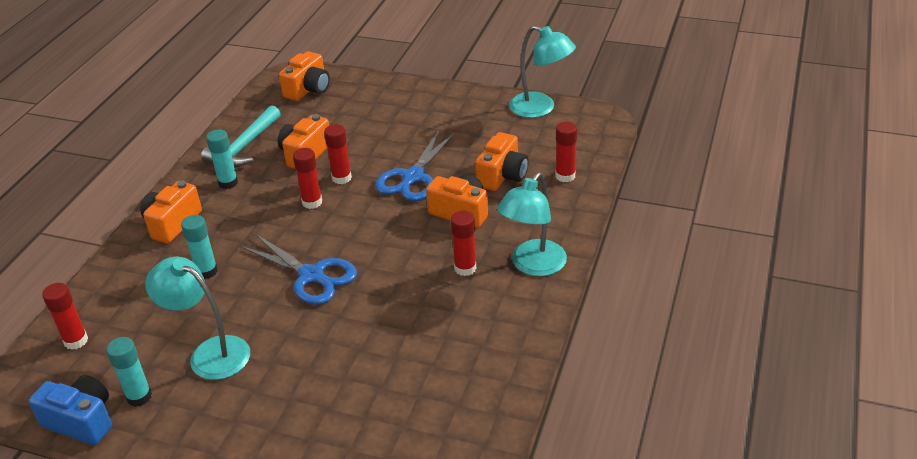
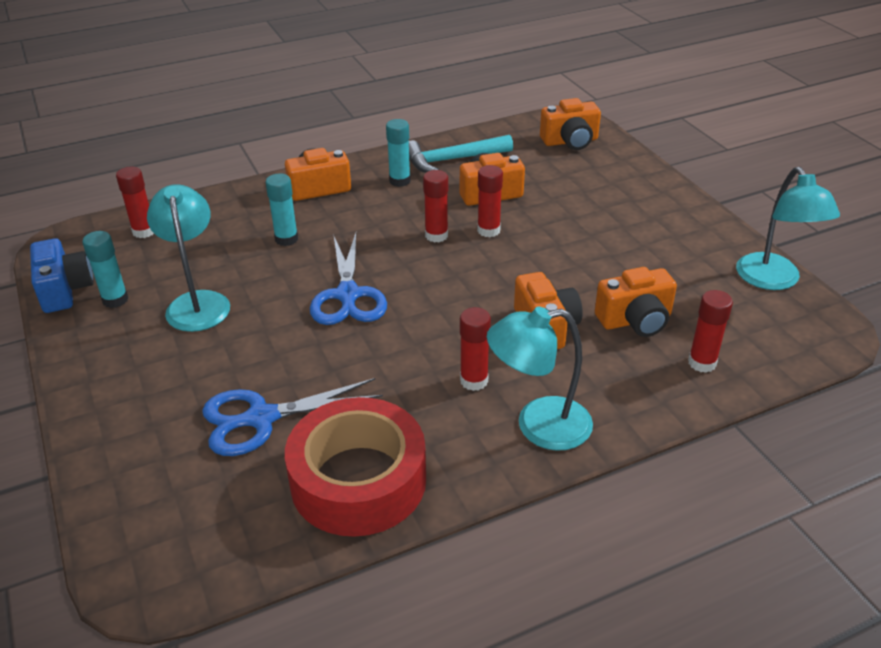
camera: 45 degrees right, 0 degrees up
blue scissors [375,130,456,201] -> blue scissors moved to [202,378,383,456]
none -> red tape [285,397,426,537]

